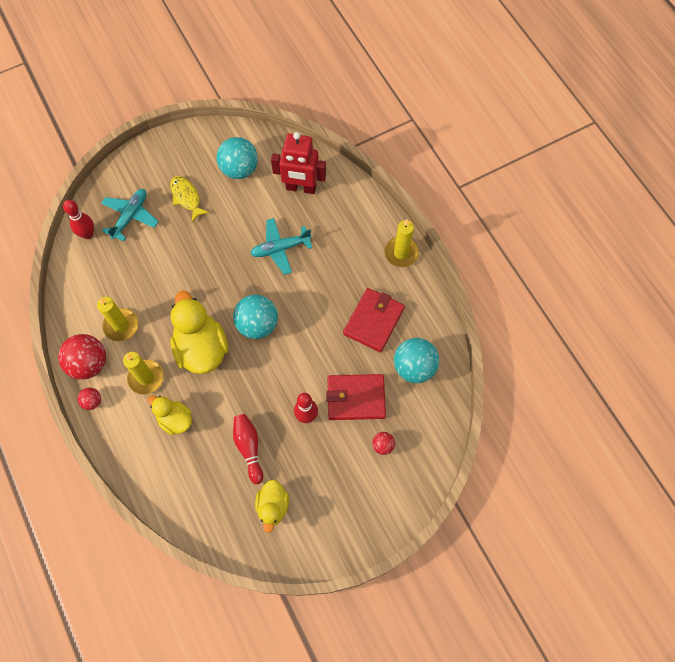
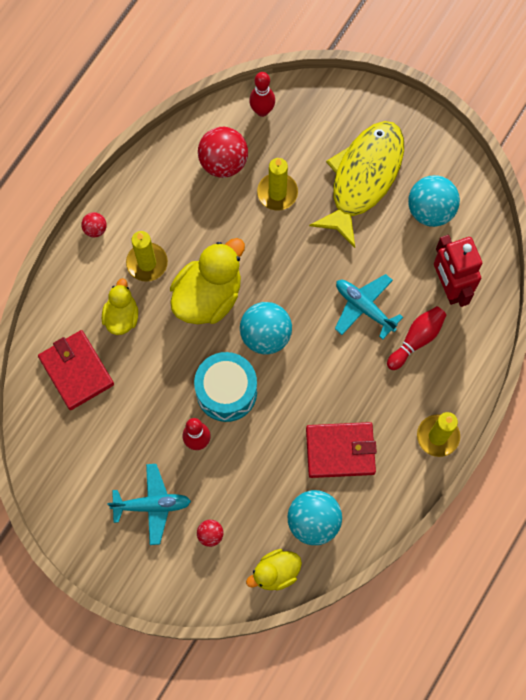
camera: 60 degrees right, 5 degrees up
red ball [58,334,106,379] -> red ball moved to [198,127,248,178]
yellow candle [97,297,138,342] -> yellow candle moved to [257,158,298,210]
turquoise plane [101,189,159,241] -> turquoise plane moved to [108,464,191,545]
yellow fish [171,176,210,222] -> yellow fish [309,121,404,248], size x2.06
red bowling pin [233,414,263,484] -> red bowling pin moved to [387,306,447,370]
yellow duck [255,480,289,533] -> yellow duck moved to [246,549,302,590]
red wallet [326,374,386,420] -> red wallet moved to [38,330,114,410]
none -> turquoise drum [194,352,257,422]

